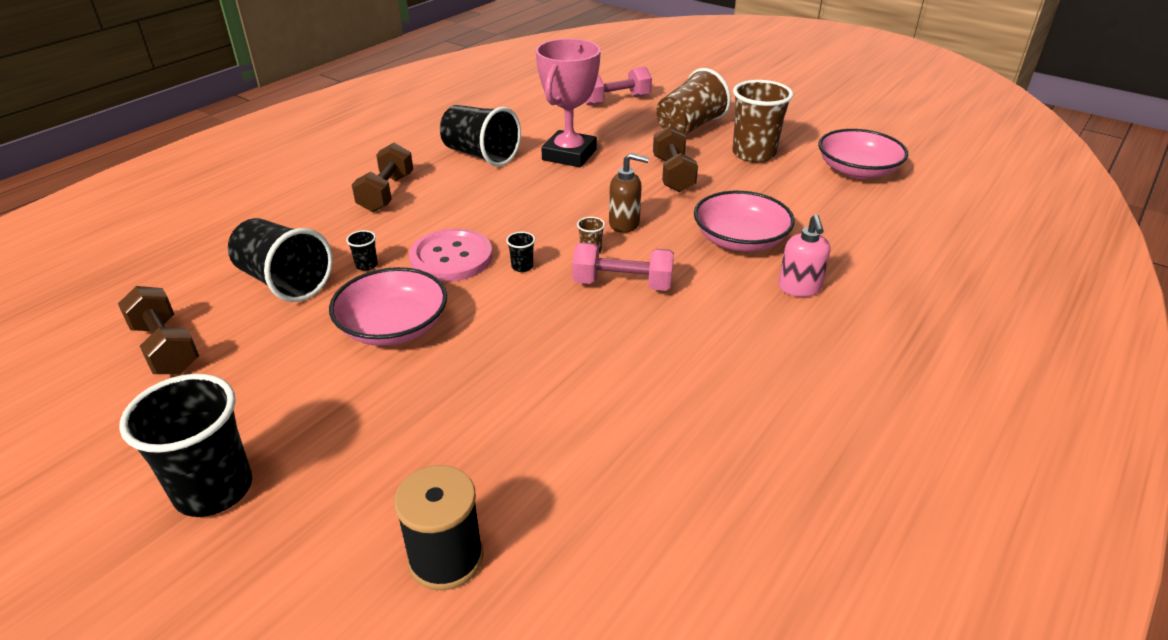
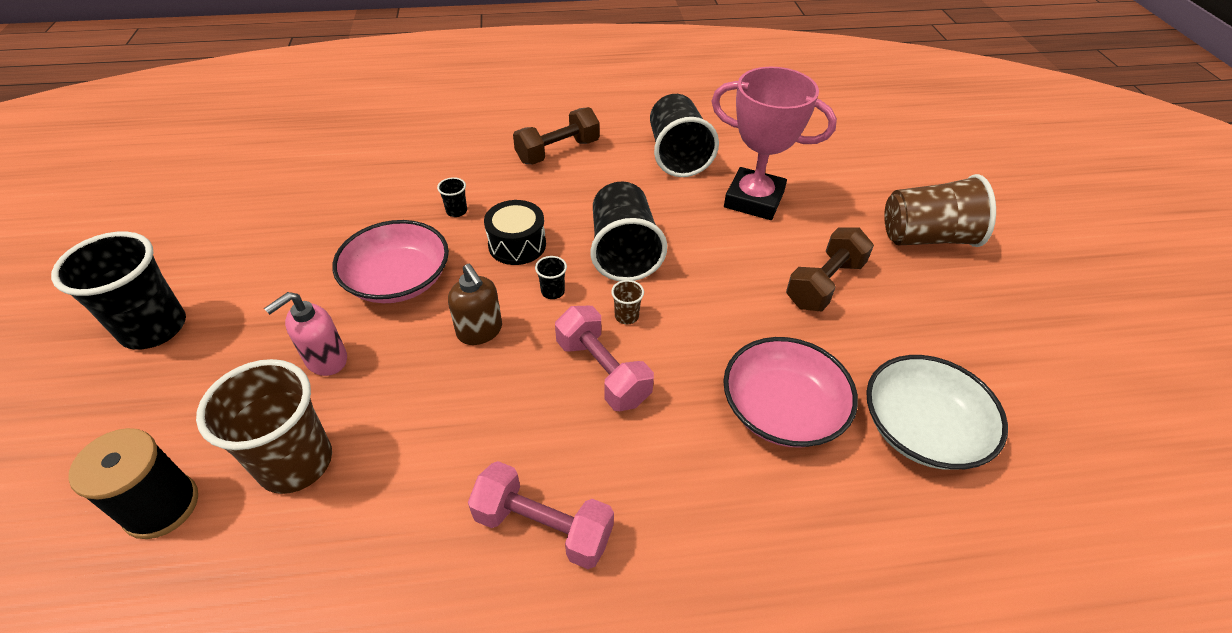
camera: 45 degrees right, 10 degrees up
brown dumbbell [118,286,199,374] -> none
black cup [228,218,333,302] -> black cup moved to [590,182,667,281]
pink button [409,228,492,282] -> black drum [484,200,546,265]
pink trophy [536,39,601,167] -> pink trophy turned 45 degrees clockwise [711,67,837,220]
pink dumbbell [585,66,652,106] -> pink dumbbell moved to [468,461,614,569]
brown soap dispenser [609,153,649,233] -> brown soap dispenser moved to [448,264,502,345]
brown cup [732,80,793,163] -> brown cup moved to [196,359,332,494]
pink soap dispenser [778,214,830,297] -> pink soap dispenser moved to [264,292,347,376]
pink bowl [818,129,908,179] -> none
none -> white bowl [866,355,1008,470]

